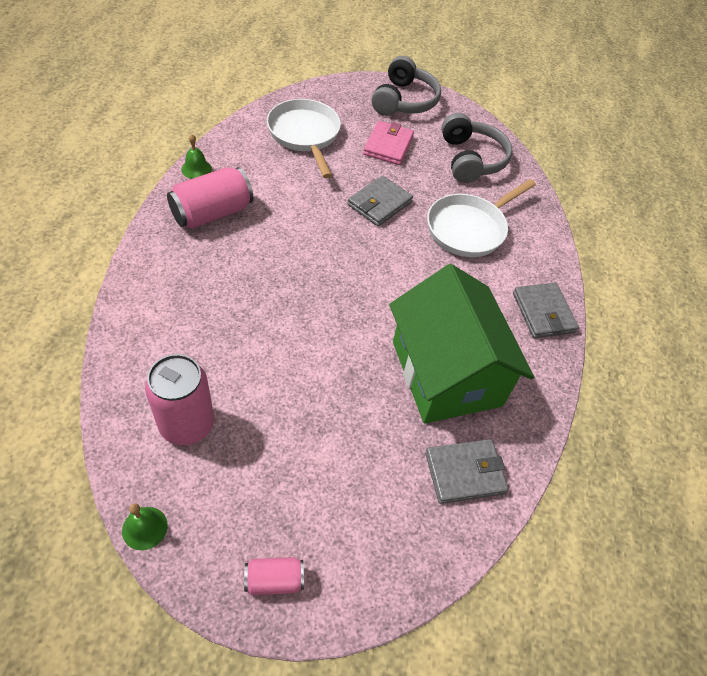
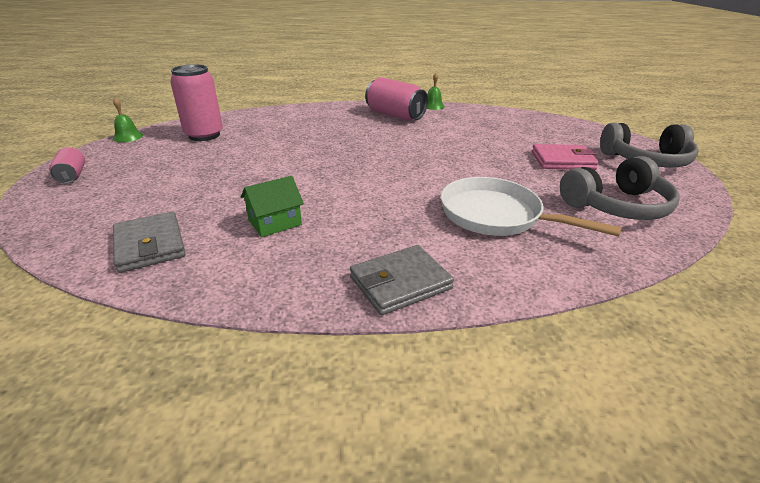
camera: 80 degrees right, 20 degrees down
white pan [267,99,341,178] -> none
grey wallet [348,175,413,226] -> none
green house [389,264,534,424] -> green house [241,176,304,237], size x0.40

